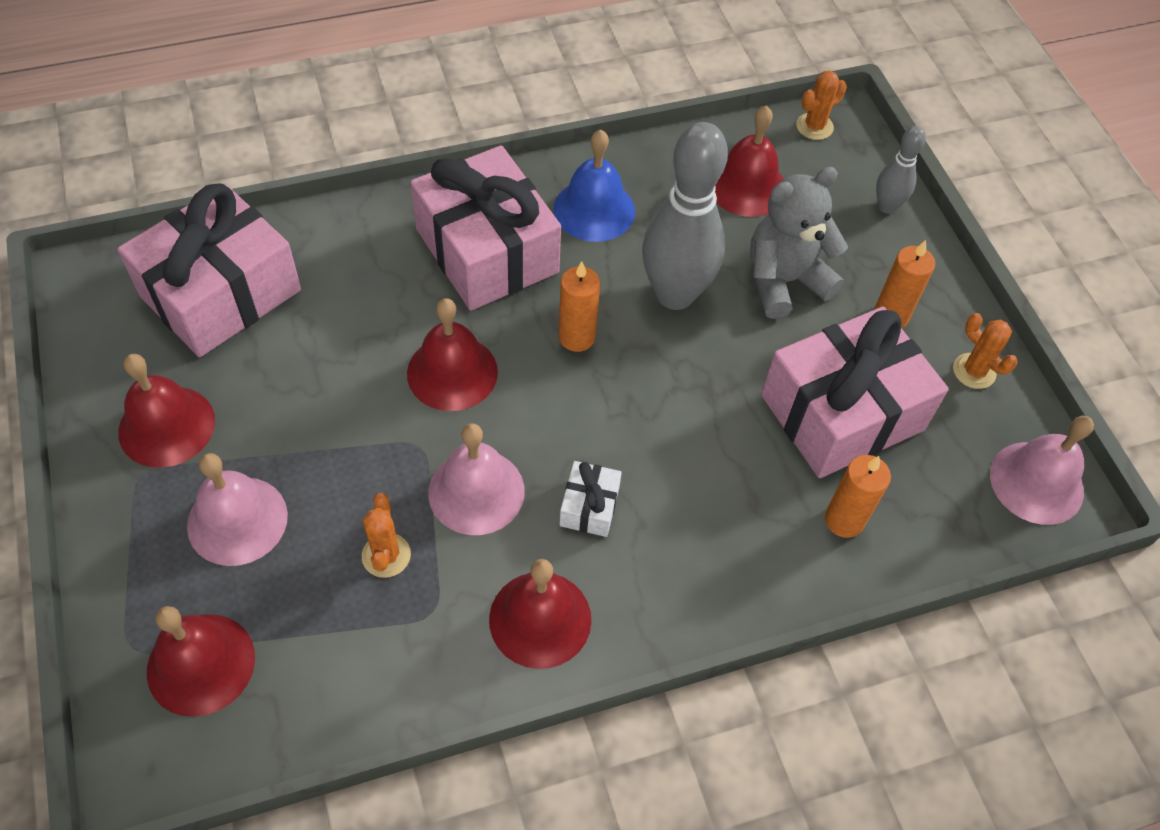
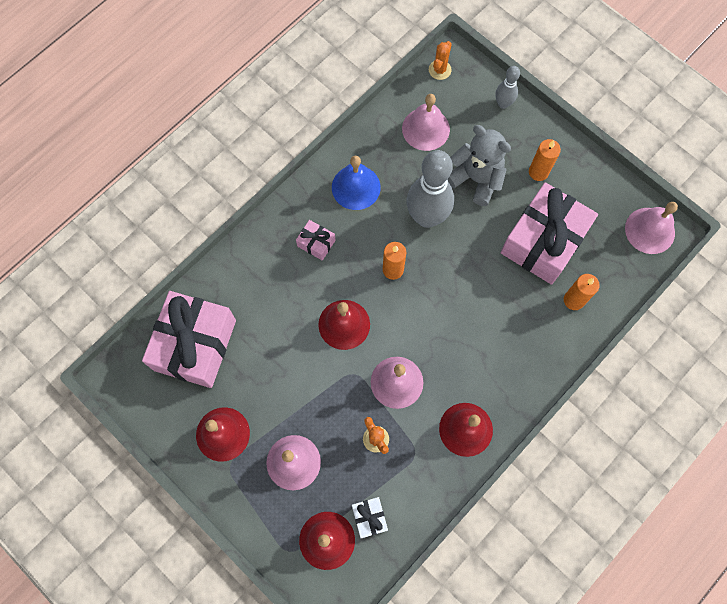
camera: 25 degrees left, 15 degrees up
pink gift [411,145,561,310] -> pink gift [296,220,336,261], size x0.42
white gift [559,461,622,537] -> white gift moved to [352,497,388,538]
red bell [715,106,784,217] -> pink bell [402,94,450,151]
grey teddy bear [750,167,848,319] -> grey teddy bear turned 90 degrees clockwise [447,125,511,206]
orange cactus [953,313,1018,389] -> none

